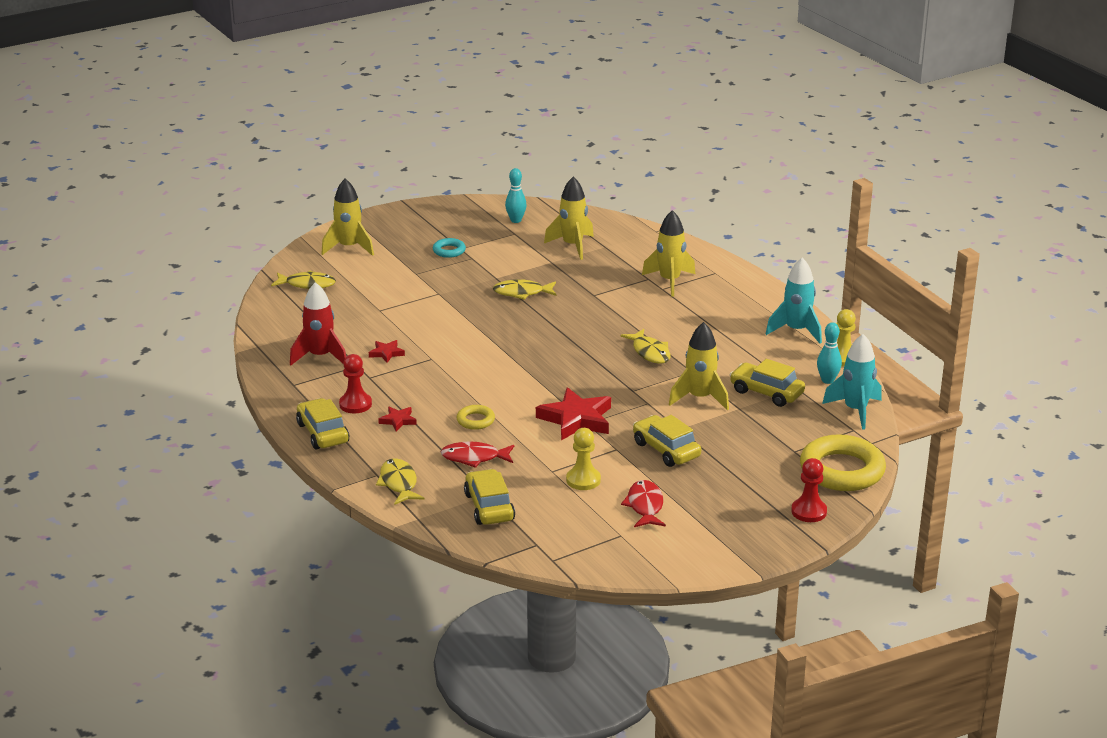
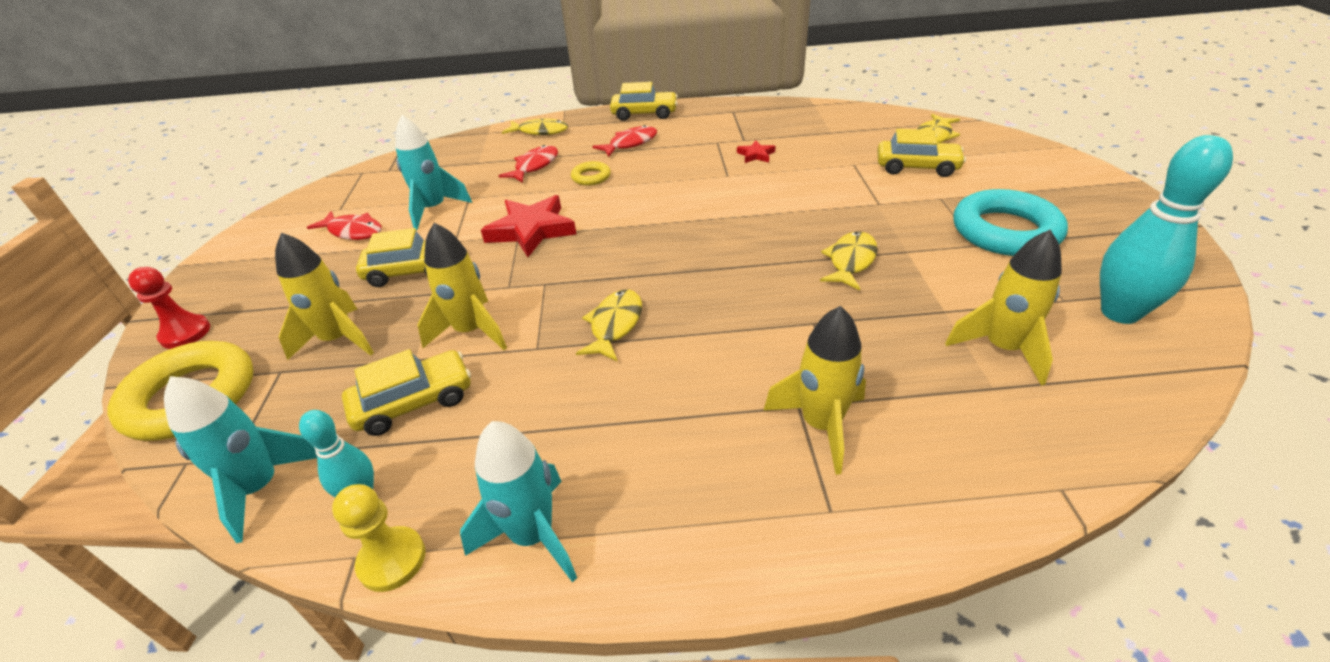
camera: 120 degrees right, 10 degrees up
red rocket [290,282,346,366] -> none
yellow rocket [321,179,374,256] -> yellow rocket moved to [275,233,374,360]
red pawn [339,354,372,413] -> none
red star [378,407,417,431] -> red fish [592,125,657,157]
turquoise ring [433,238,466,258] -> turquoise ring [953,189,1068,256], size x2.12
yellow car [464,469,515,525] -> yellow car moved to [877,129,966,177]
turquoise bowling pin [505,168,527,223] -> turquoise bowling pin [1100,135,1233,324], size x1.82
yellow pawn [566,428,601,490] -> turquoise rocket [395,115,472,230]
yellow fish [621,329,671,364] -> yellow fish turned 105 degrees clockwise [576,289,642,361]

